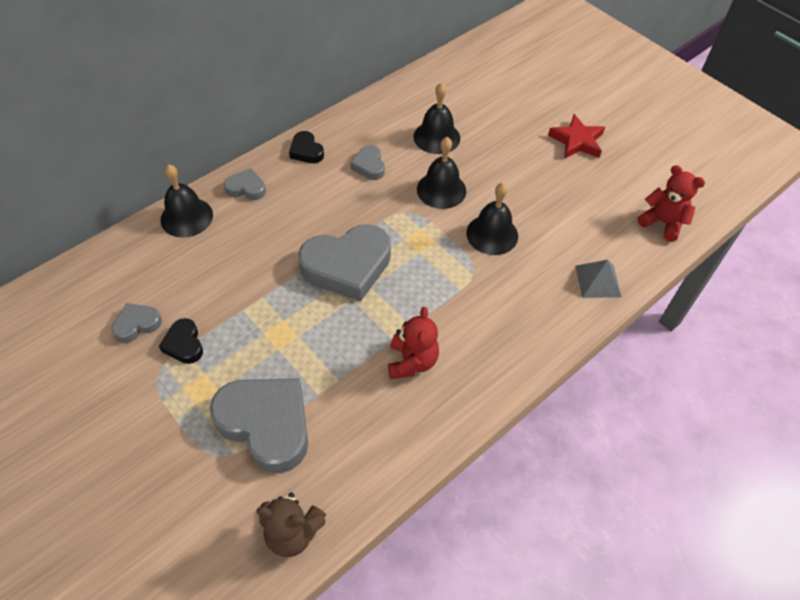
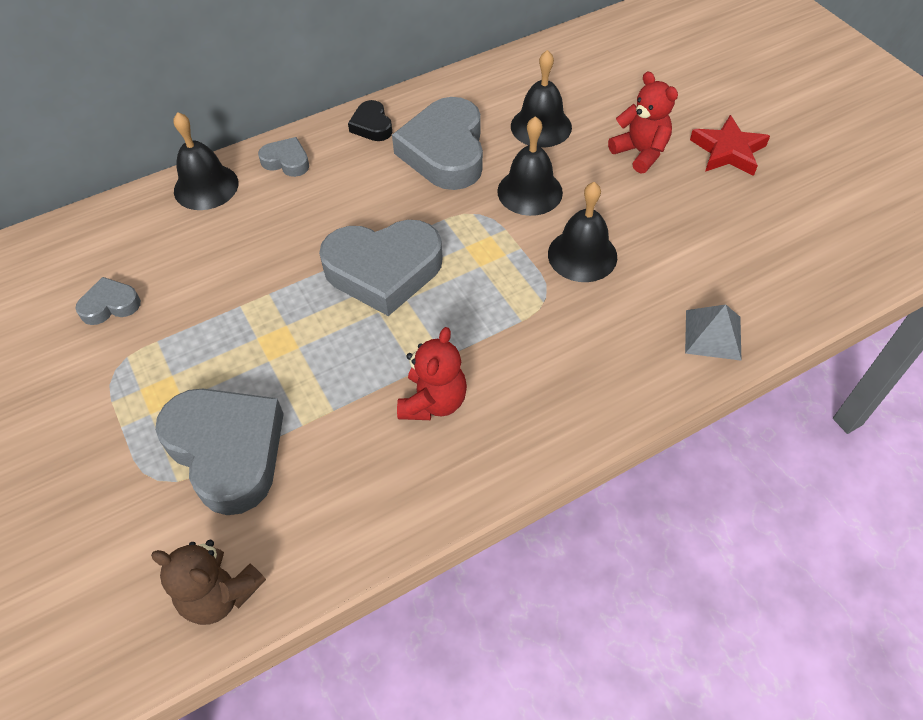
camera: 15 degrees right, 0 degrees up
black heart [159,318,203,364] -> none
grey heart [350,145,385,180] -> grey heart [392,97,483,190], size x2.09
red teddy bear [638,165,705,242] -> red teddy bear moved to [608,71,678,174]

